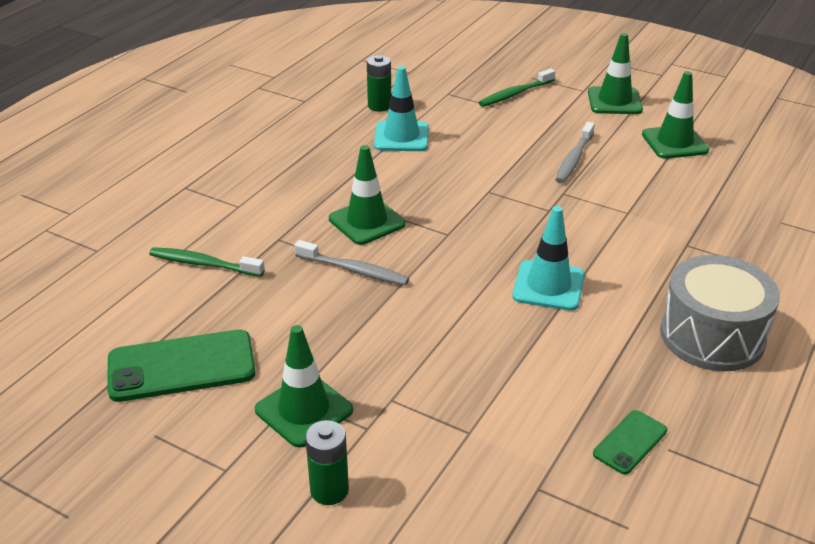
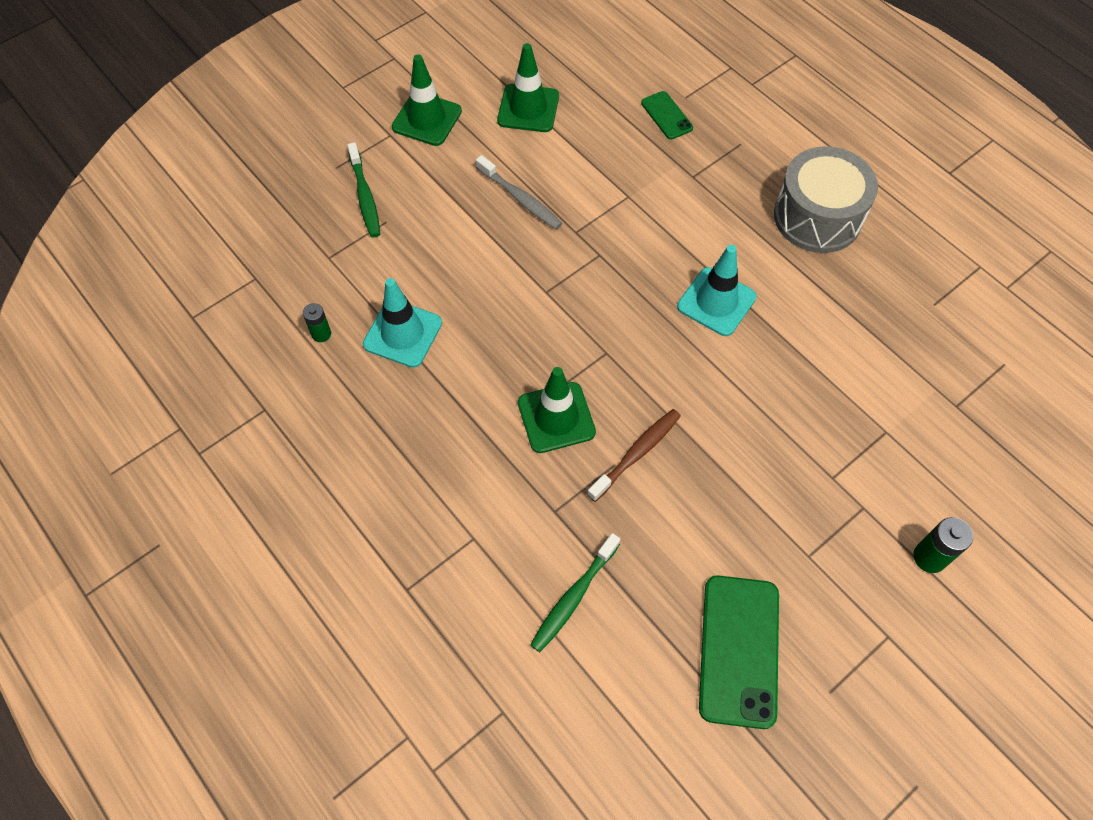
camera: 70 degrees left, 25 degrees up
green traffic cone [255,325,353,448] -> none
grey toothbrush [294,240,409,285] -> brown toothbrush [587,409,681,502]
green battery [367,55,391,112] -> green battery [303,303,331,342], size x0.67
green phone [593,410,667,475] -> green phone moved to [641,91,693,139]

